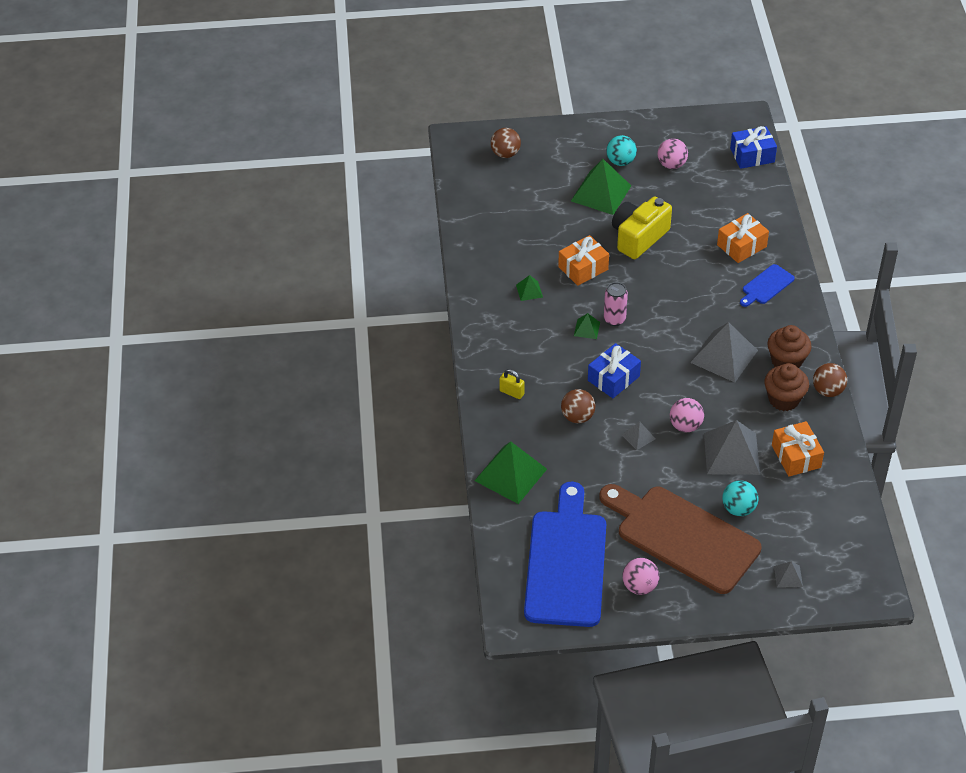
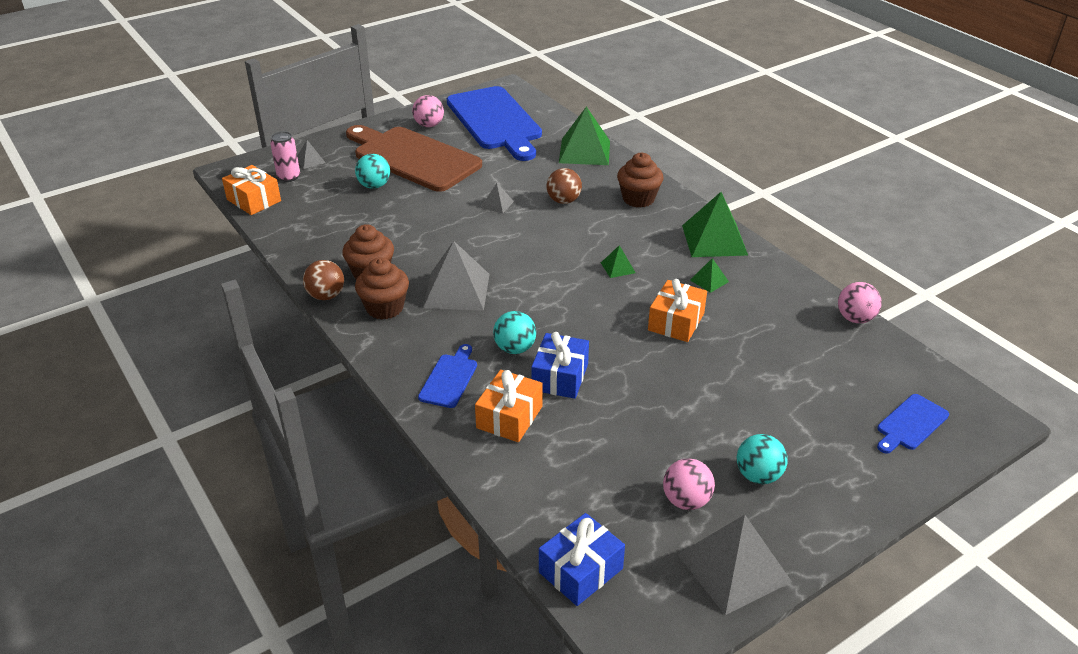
camera: 150 degrees right, 10 degrees down
brown ball [491,128,521,158] -> blue cutting board [877,394,949,454]
yellow padlock [499,369,525,399] -> brown cupcake [617,153,663,208]
green pyramid [571,159,631,215] -> green pyramid moved to [682,192,748,257]
blue gift [588,343,641,398] -> blue gift moved to [531,332,589,399]
brown cutting board [600,484,762,594] -> brown cutting board turned 150 degrees counterclockwise [346,125,482,192]
pink can [604,282,628,326] -> pink can moved to [270,131,300,182]
yellow camera [612,196,672,259] -> none
pink ball [670,398,704,432] -> pink ball moved to [838,282,882,323]
grey pyramid [704,420,760,475] -> grey pyramid moved to [677,515,792,615]
orange gift [772,421,824,477] -> orange gift moved to [222,165,281,215]
none -> turquoise ball [493,311,536,354]

